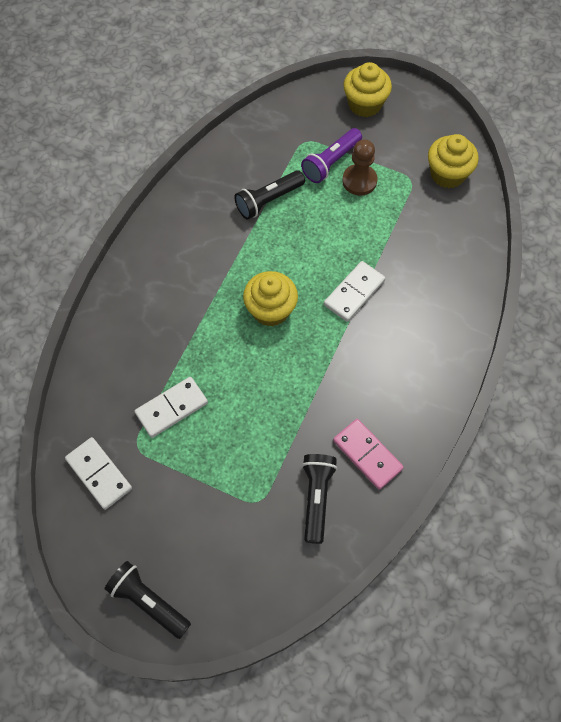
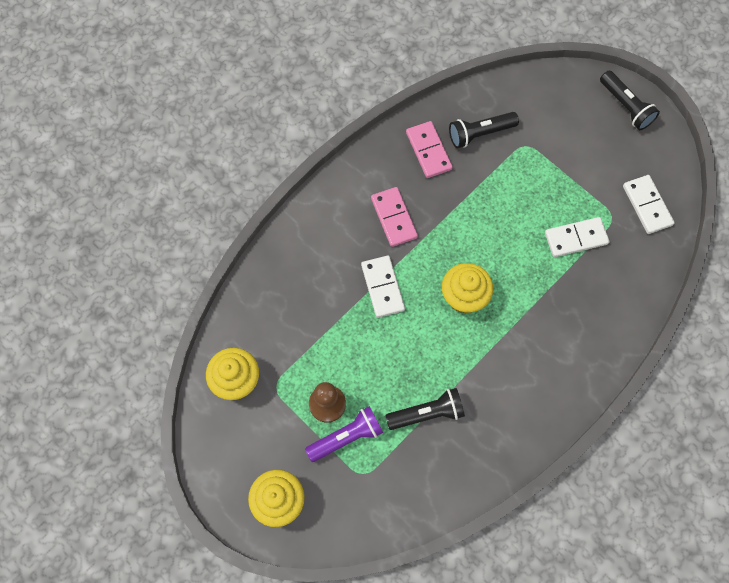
camera: 160 degrees left, 5 degrees up
black flashlight [302,454,337,544] -> black flashlight turned 45 degrees clockwise [449,112,519,148]
white domino [324,261,385,322] -> white domino turned 75 degrees counterclockwise [361,256,405,318]
none -> pink domino [371,187,418,247]

